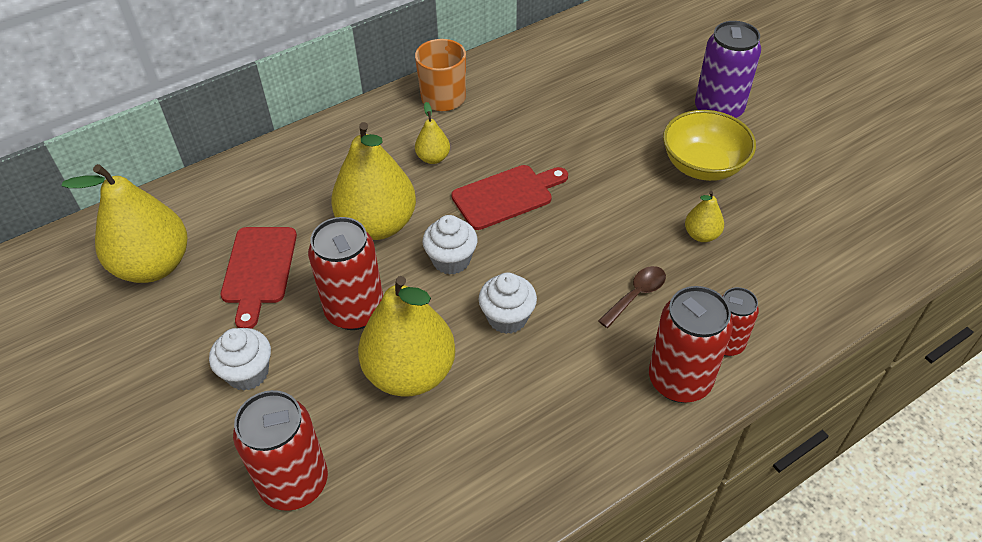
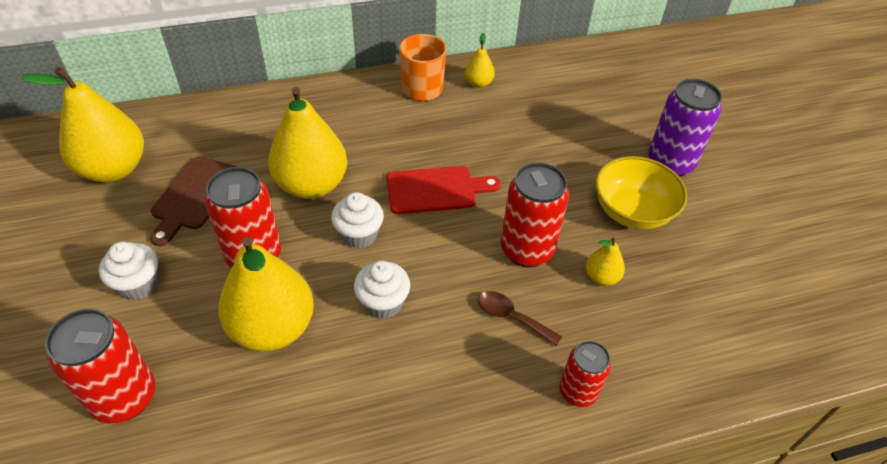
camera: 15 degrees right, 0 degrees up
red cutting board [221,227,297,329] -> brown cutting board [150,156,237,246]
yellow pear [415,102,450,164] -> yellow pear moved to [465,33,495,88]
brown spoon [598,266,666,328] -> brown spoon turned 120 degrees counterclockwise [478,291,562,346]
red can [649,286,733,403] -> red can moved to [501,162,569,267]

